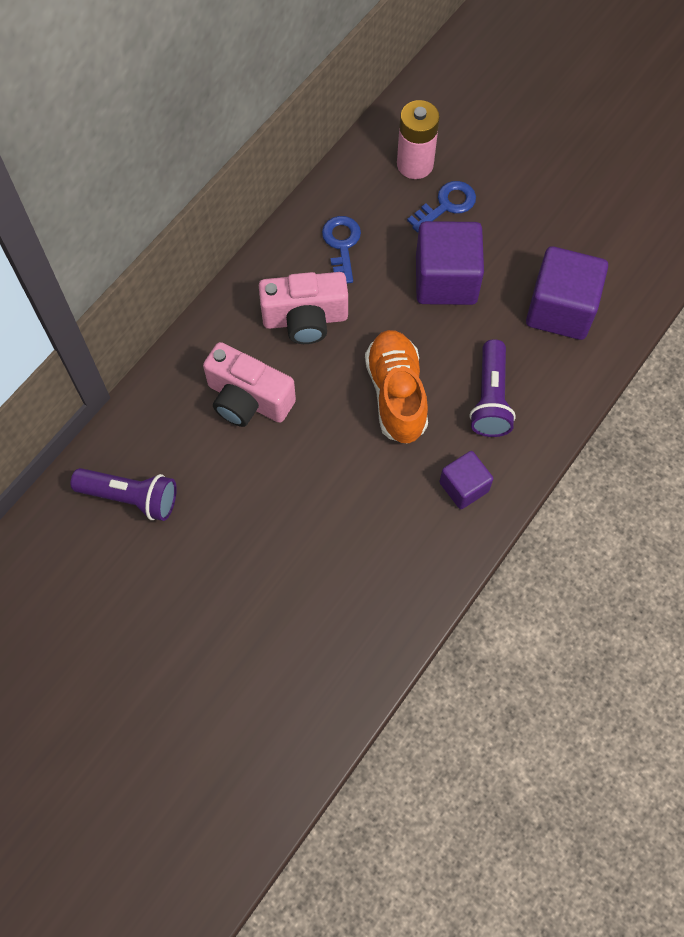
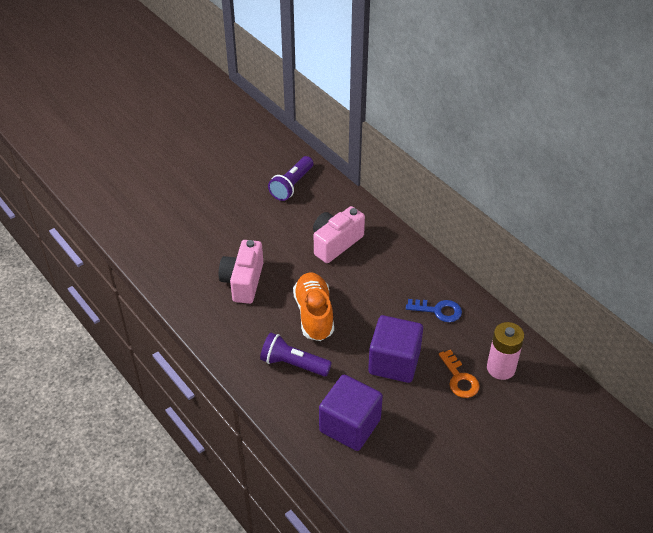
camera: 105 degrees right, 20 degrees down
pink camera [259,272,348,344] -> pink camera moved to [219,240,263,304]
orange shoe [365,330,428,444] -> orange shoe turned 105 degrees counterclockwise [293,272,334,341]
blue key [407,181,476,232] -> orange key [439,350,480,398]
purple cube [439,451,493,509] -> none

